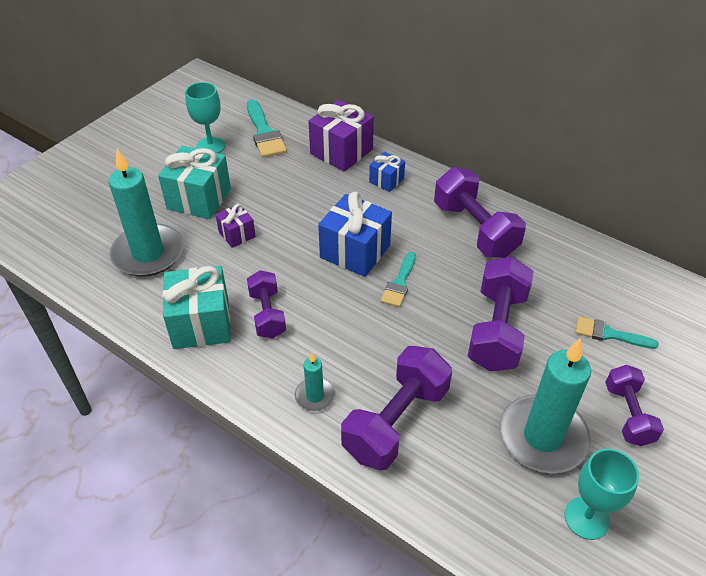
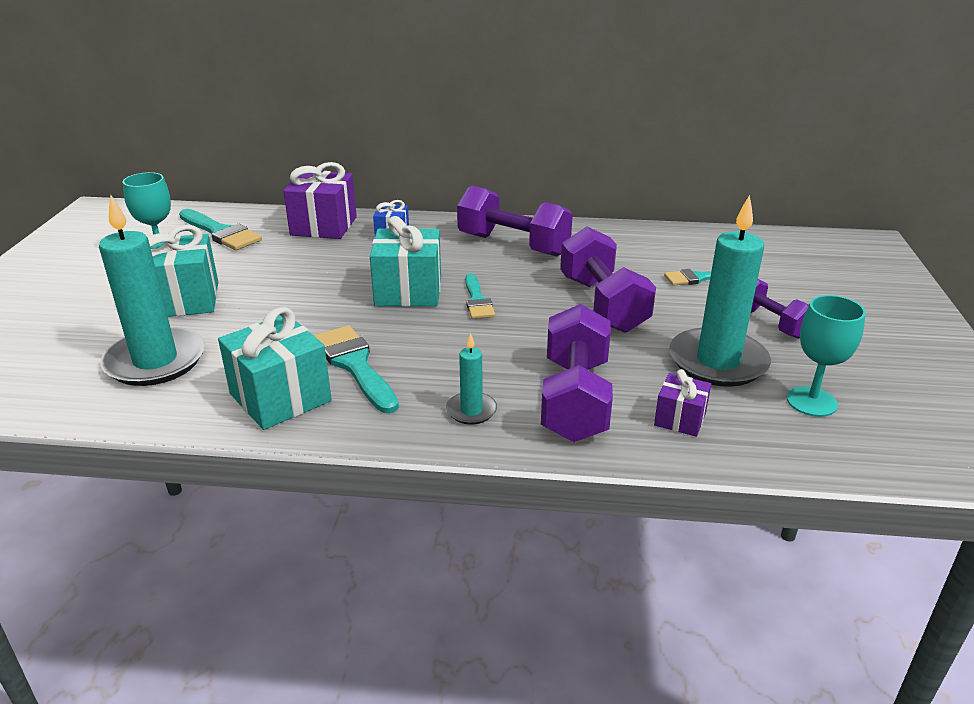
camera: 30 degrees left, 15 degrees down
purple gift [216,204,256,248] -> purple gift moved to [654,369,711,437]
purple dumbbell [247,270,286,339] -> turquoise brush [314,325,399,414]
blue gift [318,192,392,277] -> turquoise gift [370,216,441,307]

